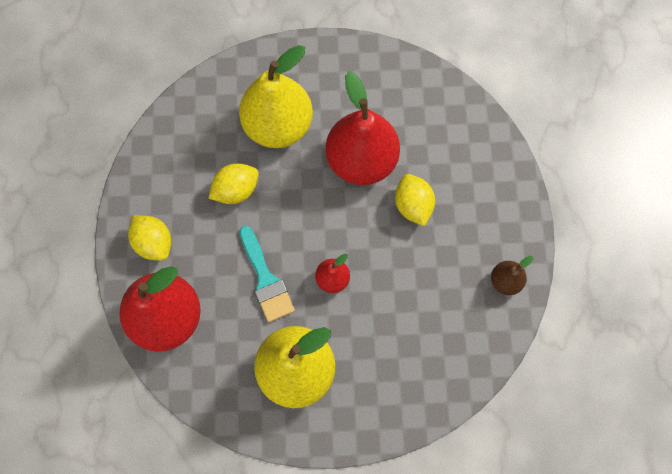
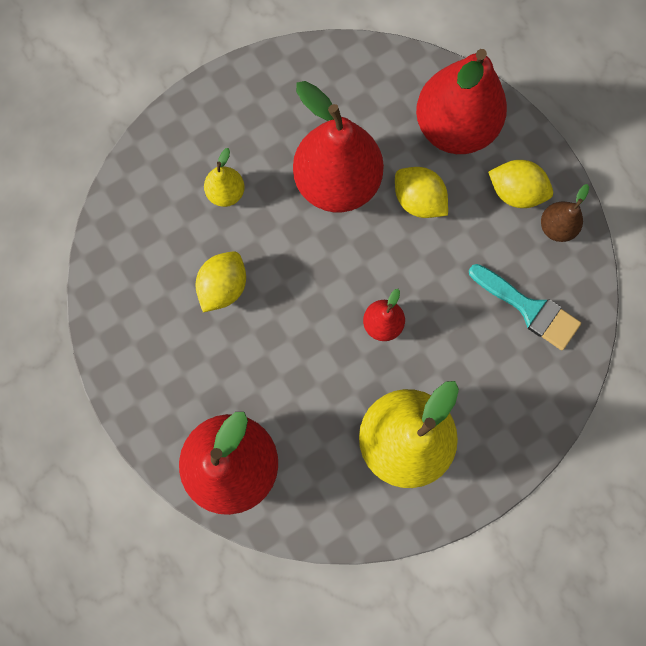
camera: 30 degrees left, 5 degrees up
yellow lemon [128,215,171,261] -> yellow lemon moved to [488,160,553,208]
yellow pear [239,45,313,148] -> yellow pear [204,148,245,207], size x0.46
turquoise brush [239,226,295,322] -> turquoise brush moved to [469,264,581,350]
none -> red pear [416,49,507,154]

